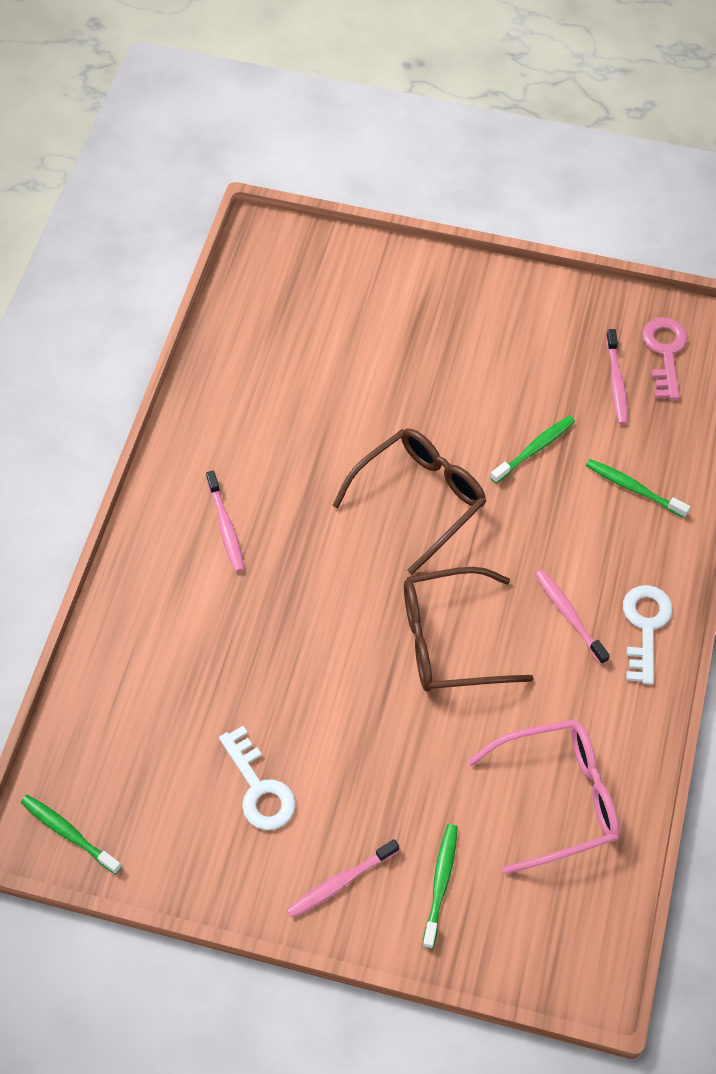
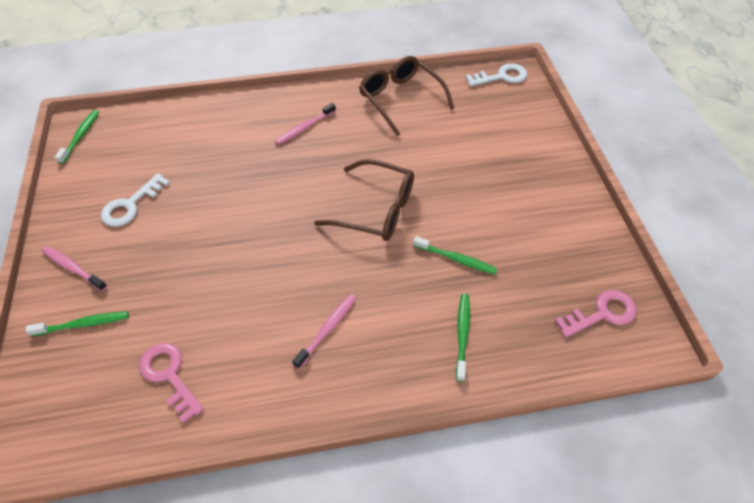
camera: 65 degrees right, 5 degrees down
brown glasses [404,567,534,692] -> brown glasses moved to [359,56,454,136]
pink glasses [468,719,620,874] -> pink key [139,343,204,424]
pink toothbrush [606,329,628,424] -> none
white key [623,585,673,685] -> white key moved to [465,63,527,87]

